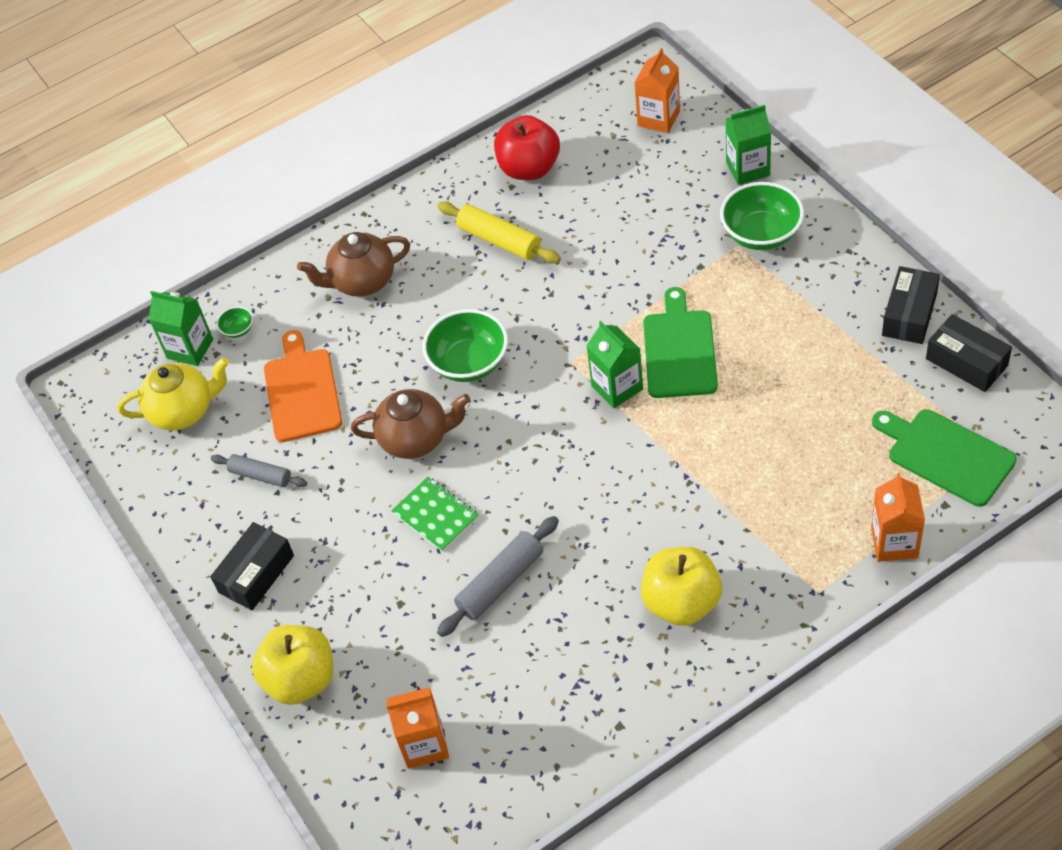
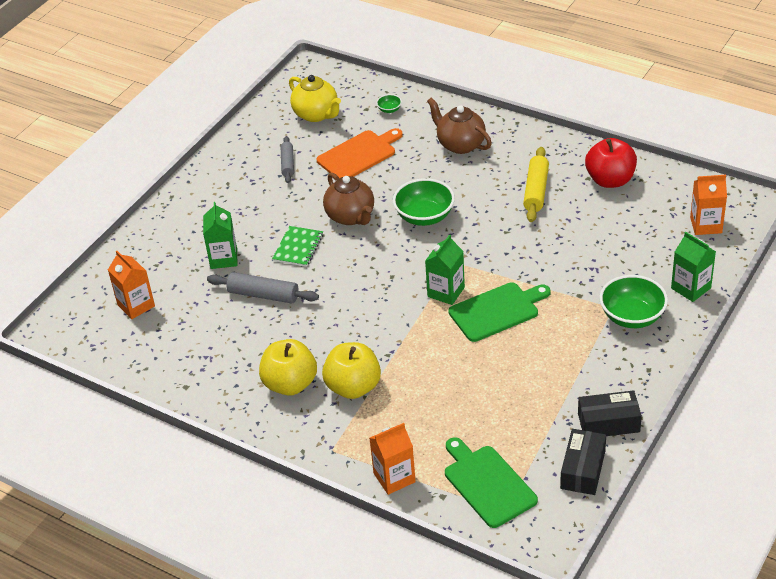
camera: 60 degrees right, 10 degrees down
green carton [149,291,213,366] -> green carton moved to [203,202,238,269]
black box [210,522,294,610] -> none
yellow apple [252,625,333,705] -> yellow apple moved to [322,342,381,399]
green cutting board [872,409,1017,507] -> green cutting board turned 45 degrees counterclockwise [445,437,538,528]

